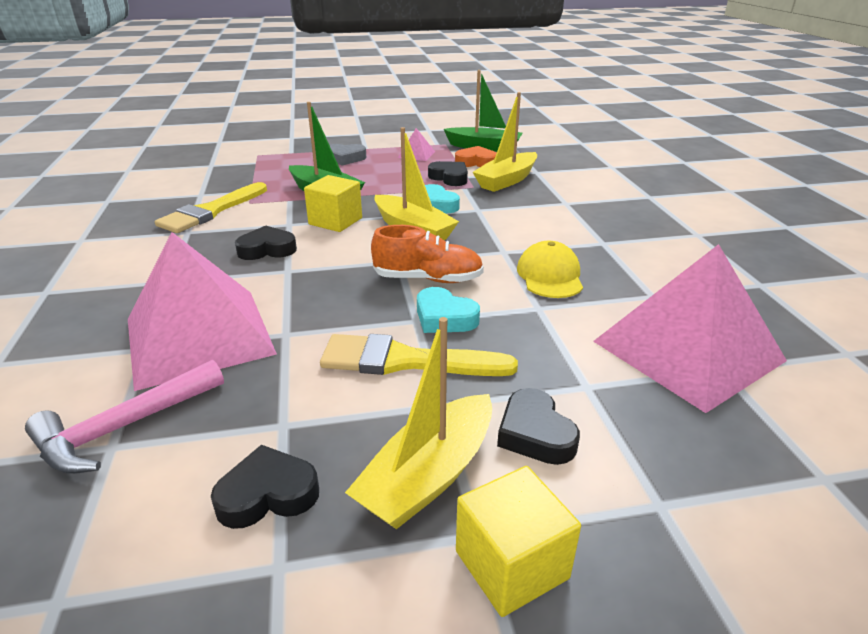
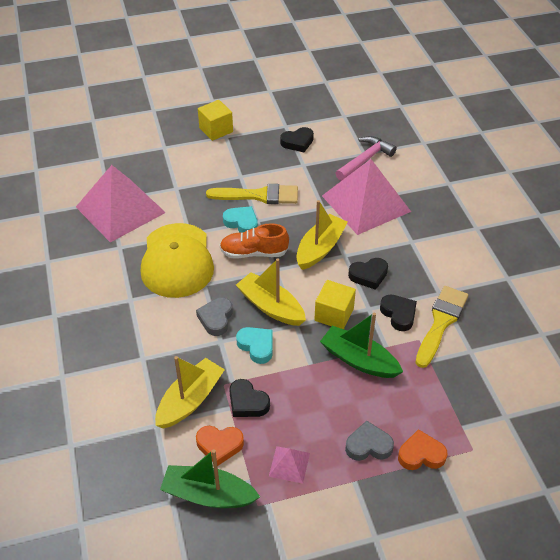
camera: 175 degrees right, 15 degrees up
yellow boat [345,317,492,529] -> yellow boat moved to [297,200,348,270]
black heart [497,388,580,465] -> black heart moved to [380,295,417,331]
yellow cap [517,241,583,298] -> yellow cap [141,223,214,298], size x1.80
none -> grey heart [196,298,232,336]
none -> orange heart [398,429,447,470]

